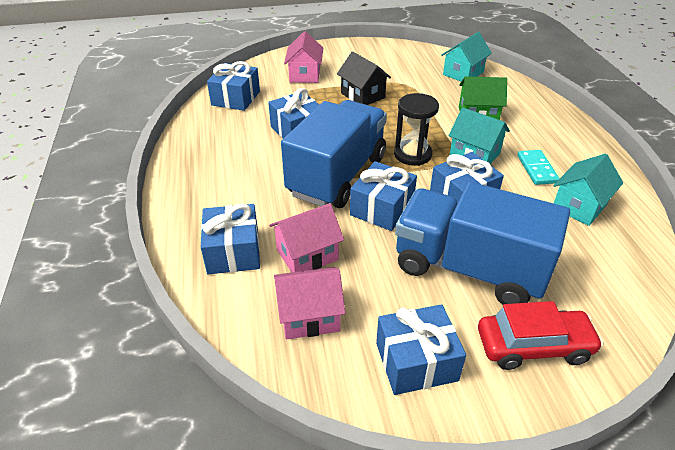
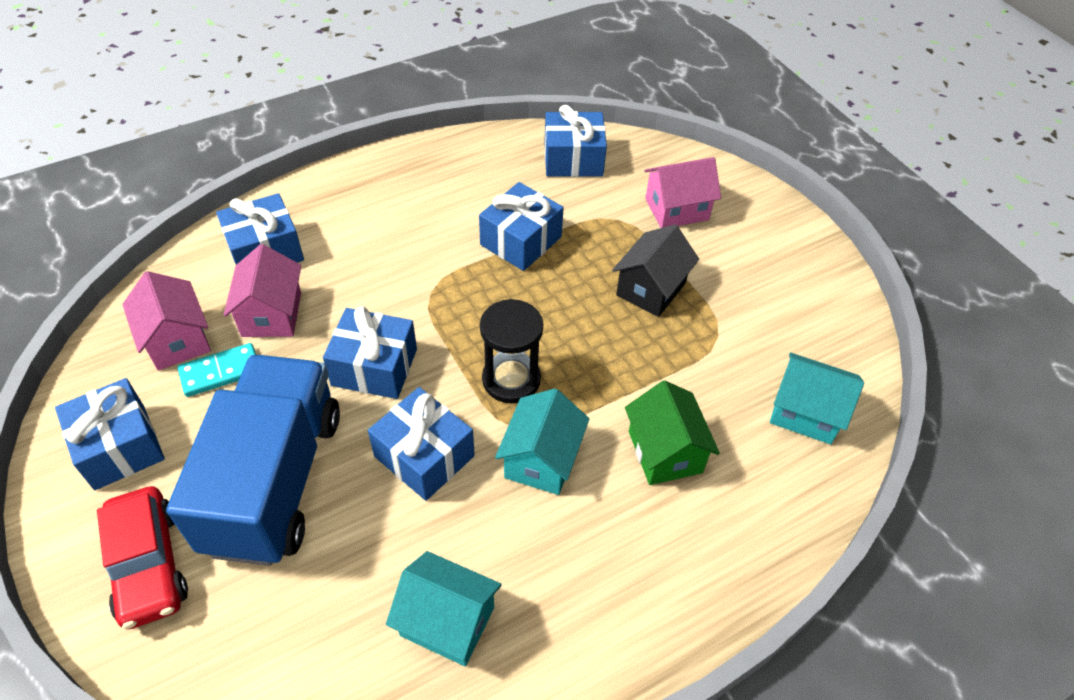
camera: 70 degrees right, 10 degrees up
pink house [269,203,344,272] -> pink house turned 45 degrees clockwise [224,244,301,337]
blue truck [281,100,387,208] -> none
turquoise domino [517,150,560,185] -> turquoise domino moved to [178,343,256,397]

